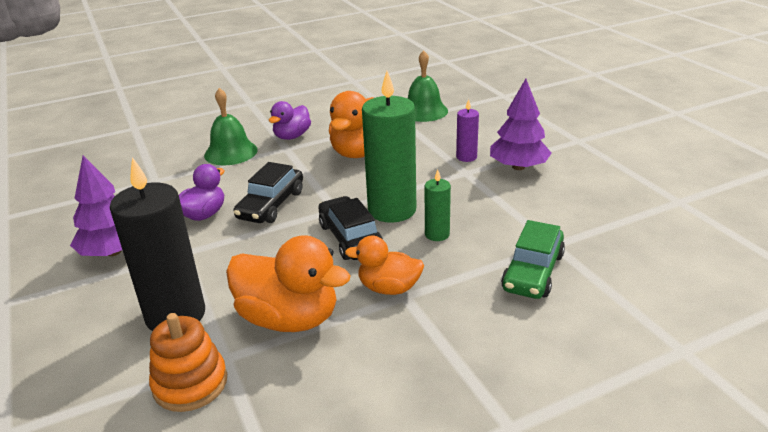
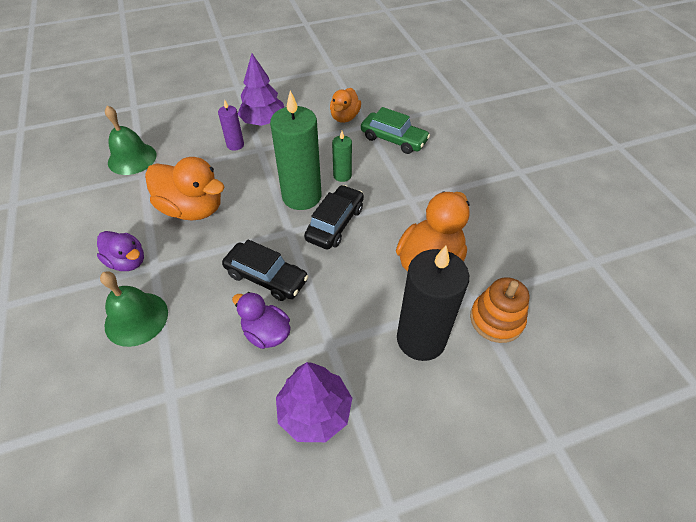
camera: 85 degrees left, 20 degrees up
black car [318,196,383,260] -> black car turned 135 degrees clockwise [304,185,364,250]
orange duck [345,236,424,295] -> orange duck moved to [330,88,361,123]

